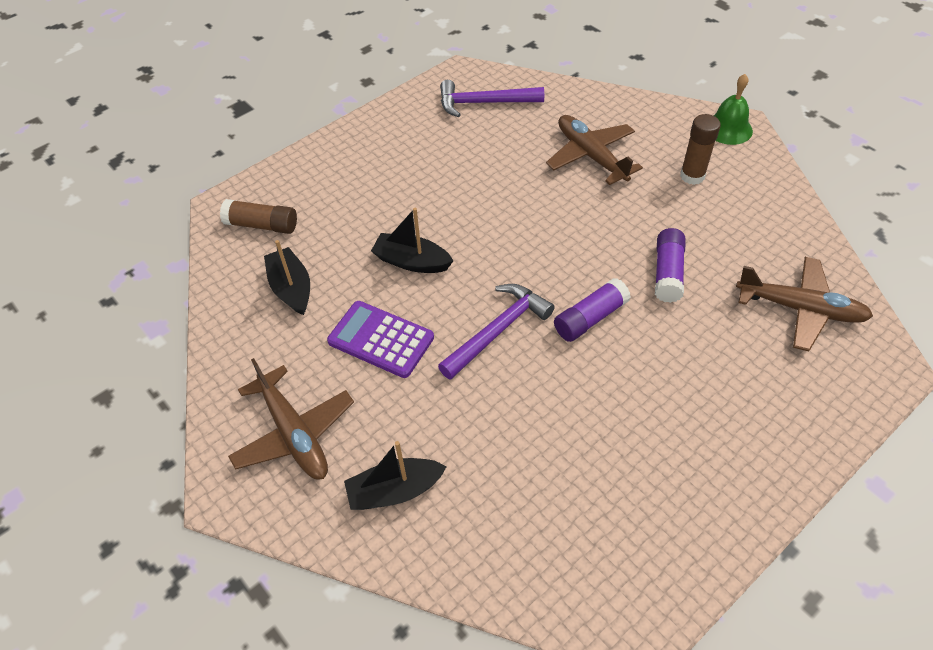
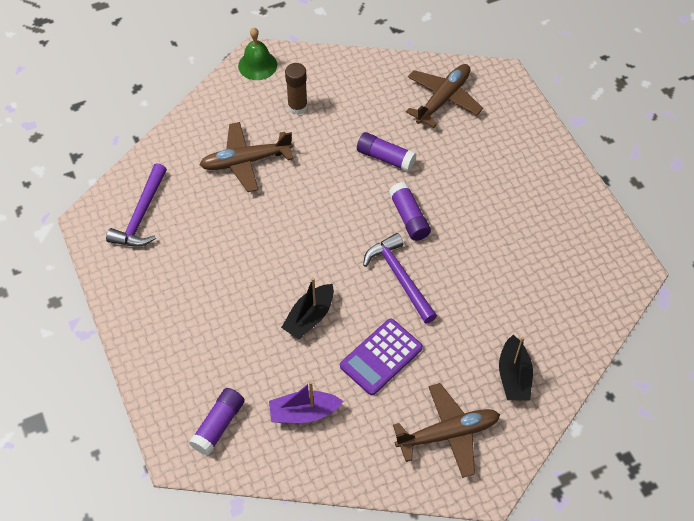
camera: 75 degrees left, 5 degrees up
brown glue stick [220,199,297,234] -> purple glue stick [189,388,245,456]
black boat [264,240,310,315] -> purple boat [269,381,343,423]

